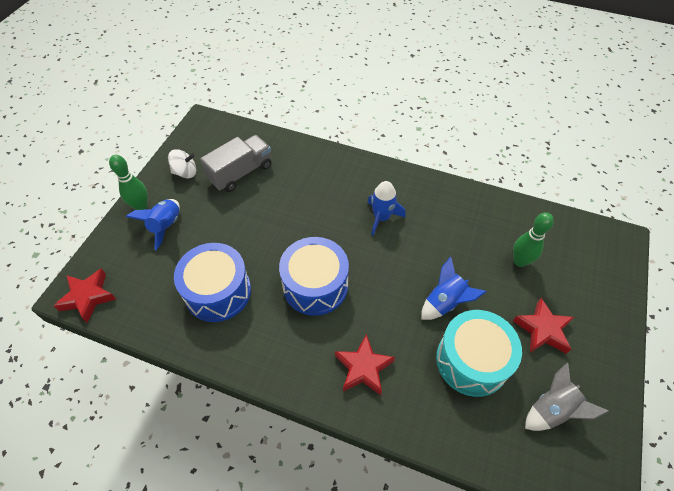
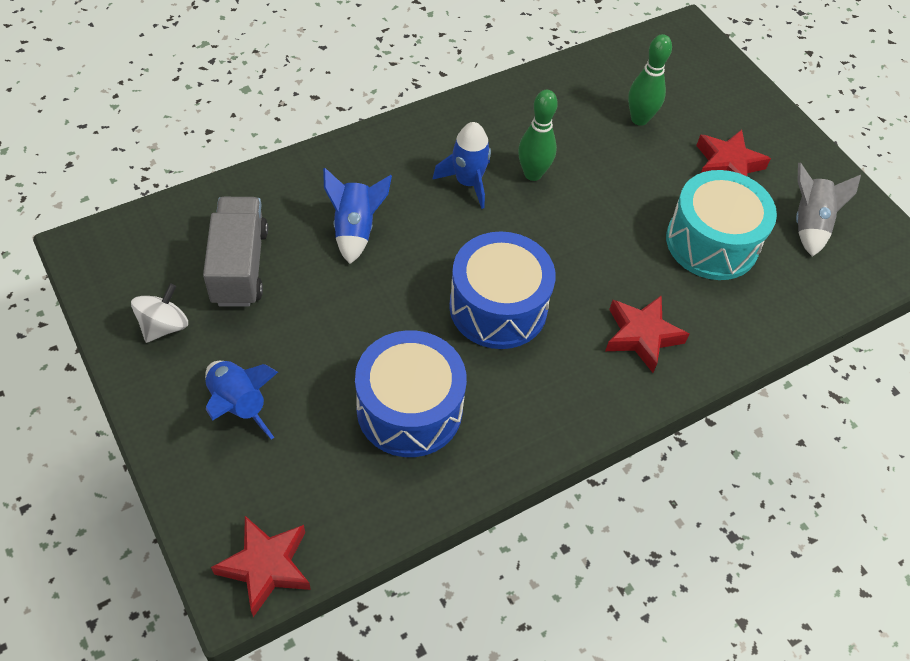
camera: 55 degrees left, 0 degrees up
green bowling pin [109,155,148,210] -> green bowling pin moved to [518,90,558,181]
blue rocket [421,256,487,320] -> blue rocket moved to [323,168,392,264]

